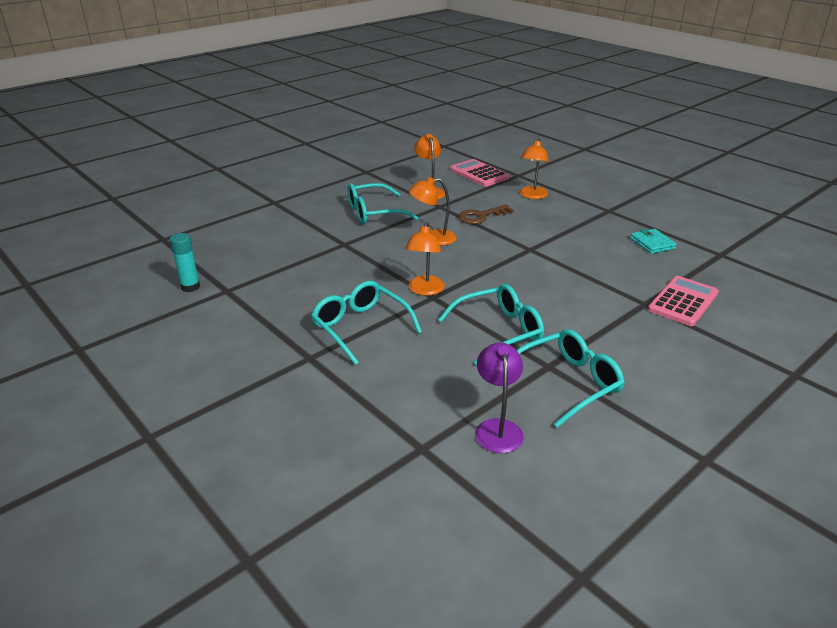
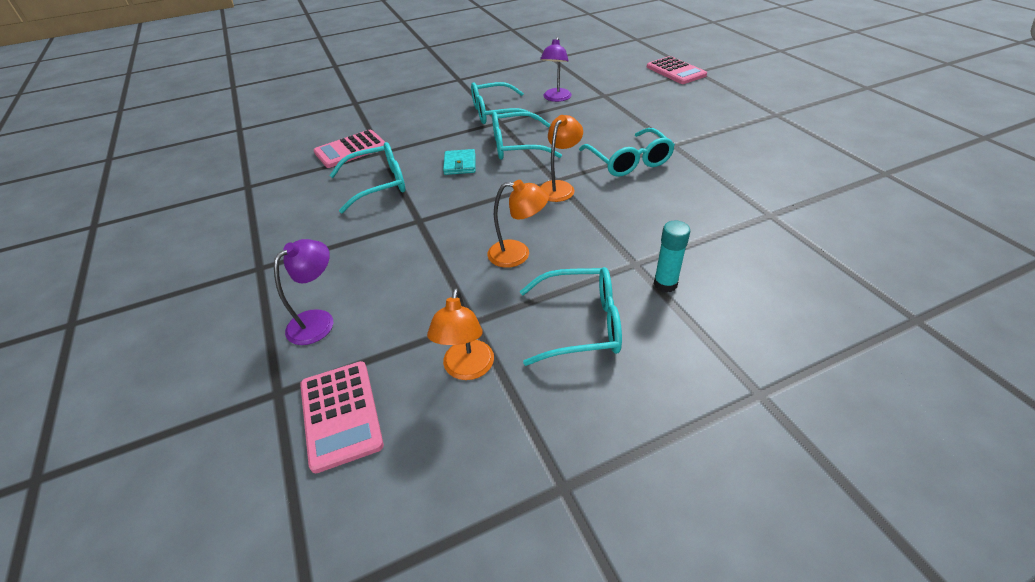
camera: 160 degrees left, 10 degrees up
turquoise glue stick [170,233,200,292] -> turquoise glue stick moved to [654,221,690,293]
brown key [458,204,514,224] -> none
orange lamp [520,139,549,199] -> purple lamp [274,239,333,345]
turquoise wallet [630,229,677,254] -> turquoise wallet moved to [443,149,475,175]
none -> turquoise glasses [329,142,406,214]
none -> pink calculator [647,56,707,84]

